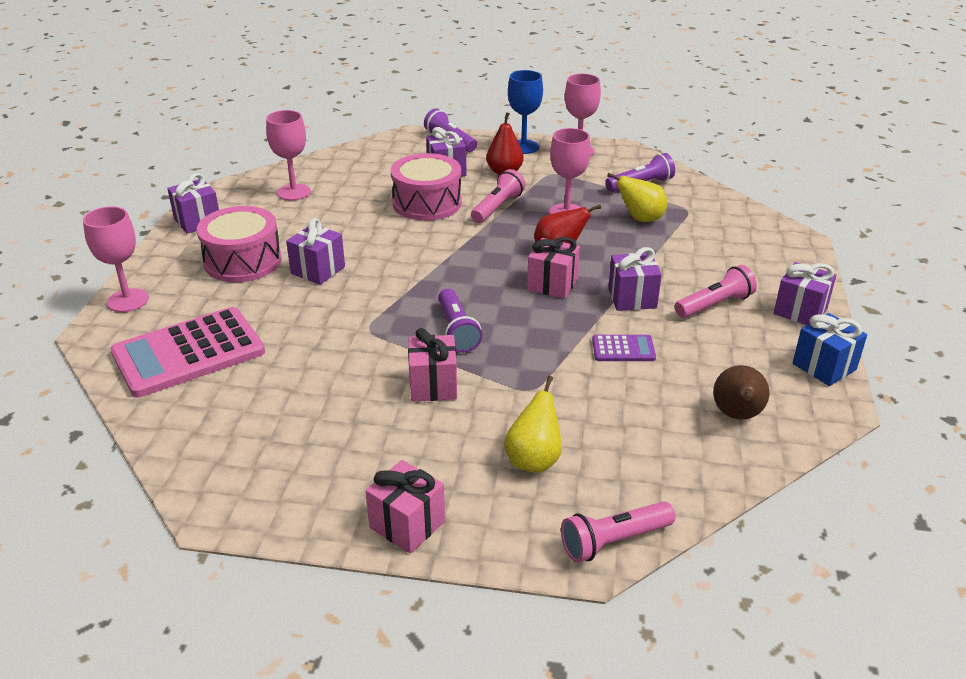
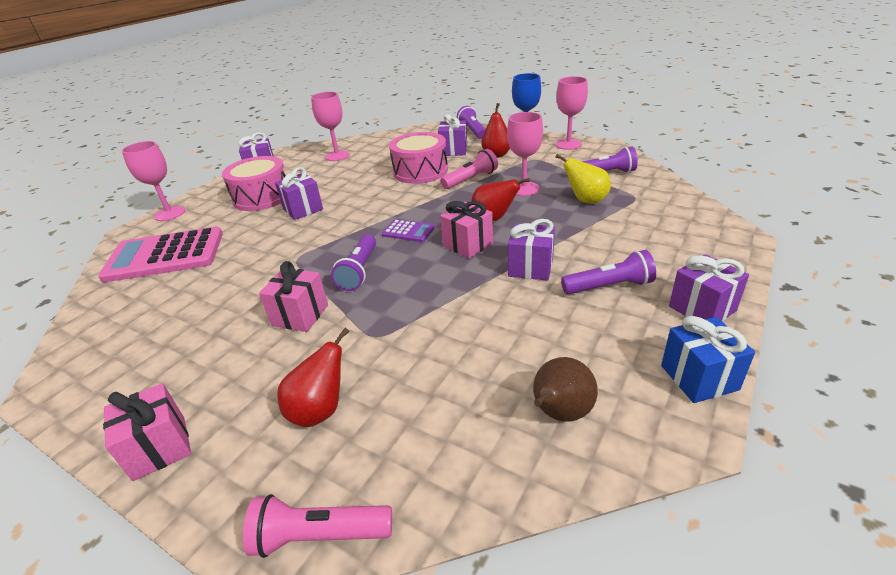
camera: 25 degrees right, 0 degrees up
yellow pear [504,376,562,473] -> red pear [277,328,350,427]
purple calculator [592,335,656,361] -> purple calculator moved to [382,219,435,242]
pink flashlight [675,265,757,318] -> purple flashlight [561,250,656,294]

